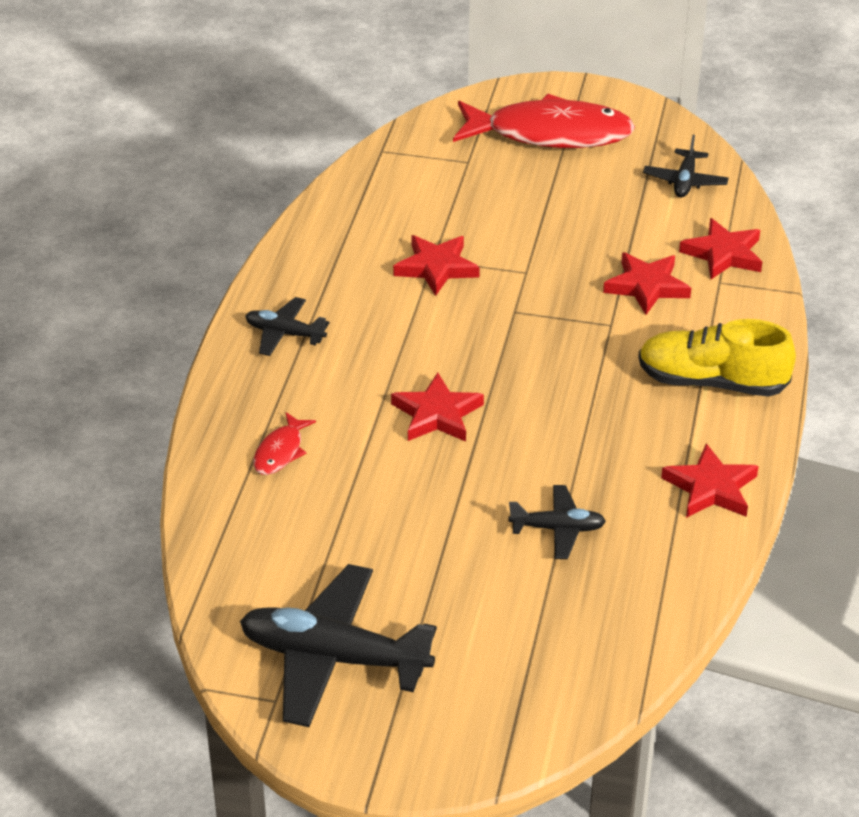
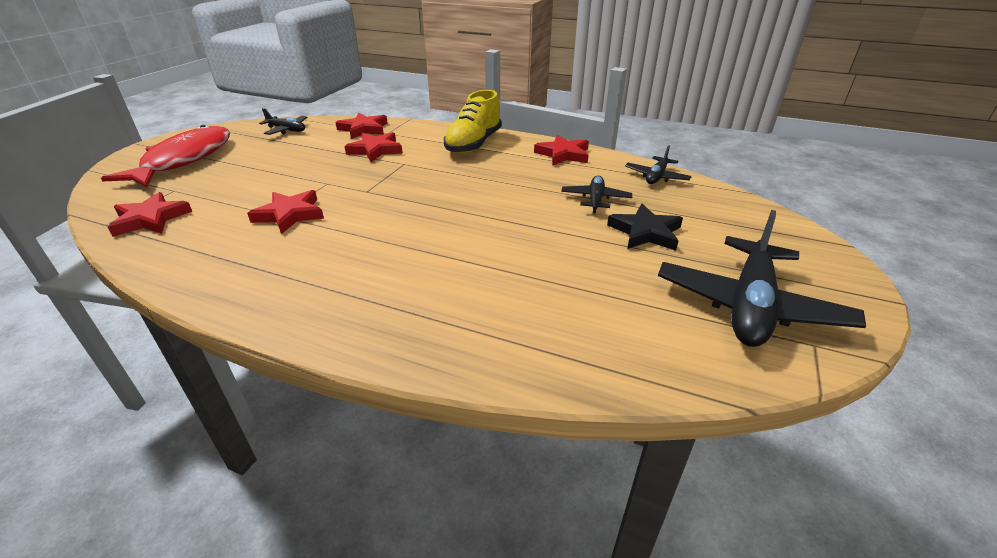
camera: 80 degrees left, 5 degrees down
black plane [245,297,330,356] -> black plane moved to [625,145,692,184]
red fish [253,412,316,475] -> none
red star [391,372,484,442] -> red star moved to [108,192,192,237]
none -> black star [607,204,683,251]

